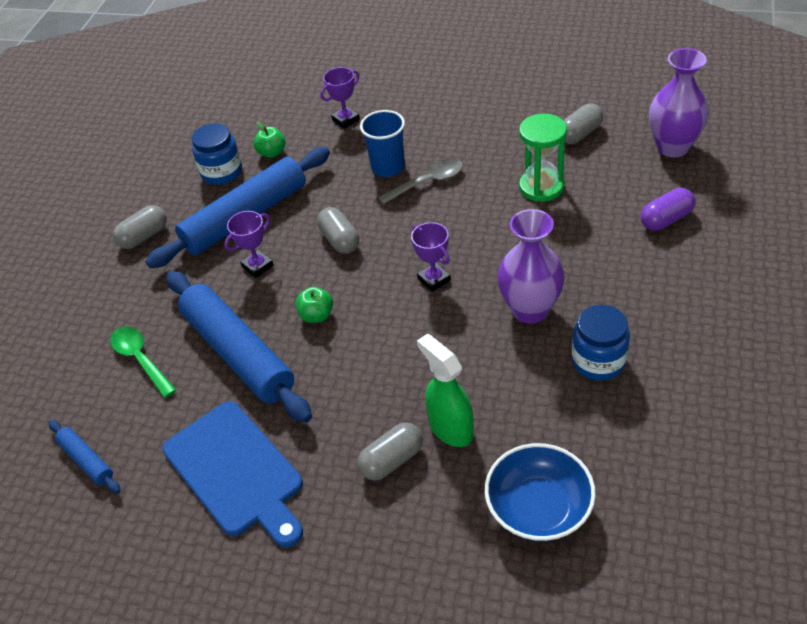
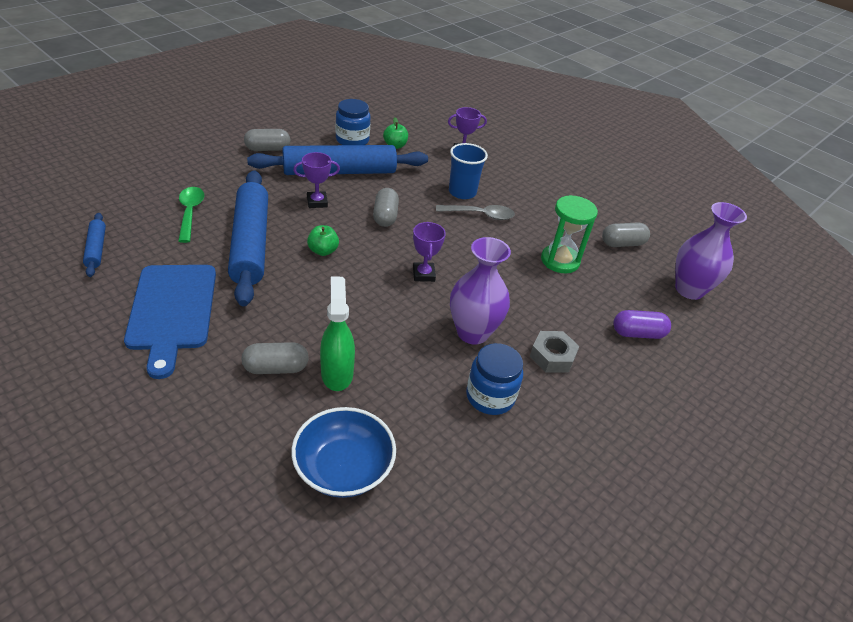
camera: 20 degrees right, 5 degrees down
none -> grey nut [530,331,579,373]

